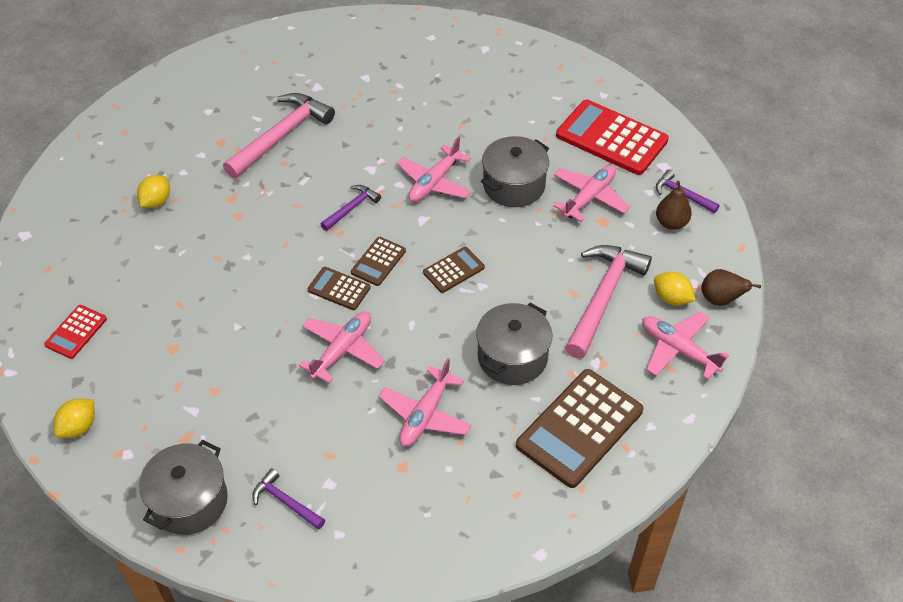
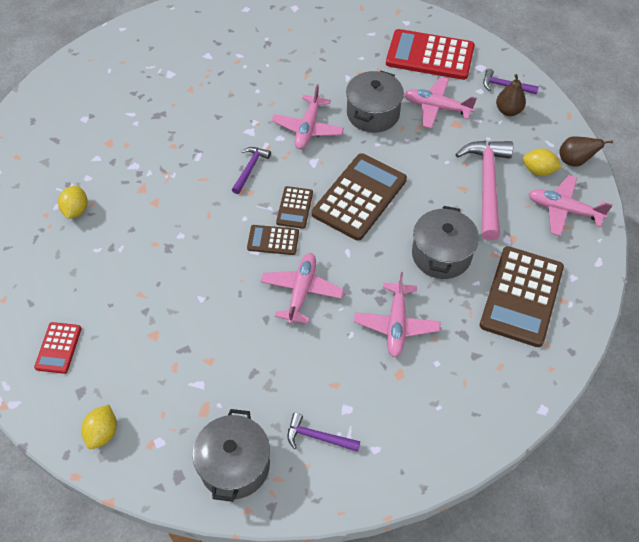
camera: 20 degrees left, 5 degrees up
pink hammer [223,93,335,178] -> none
brown calculator [423,247,485,293] -> brown calculator [312,153,407,241], size x1.98
pink plane [553,165,630,222] -> pink plane turned 90 degrees counterclockwise [404,77,477,129]

